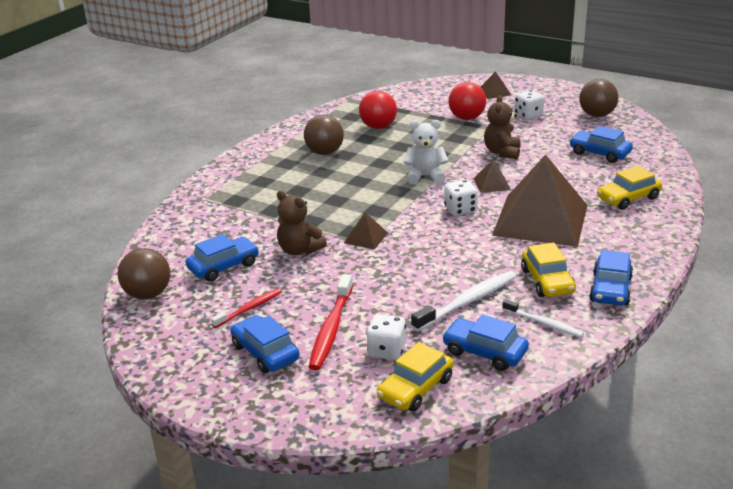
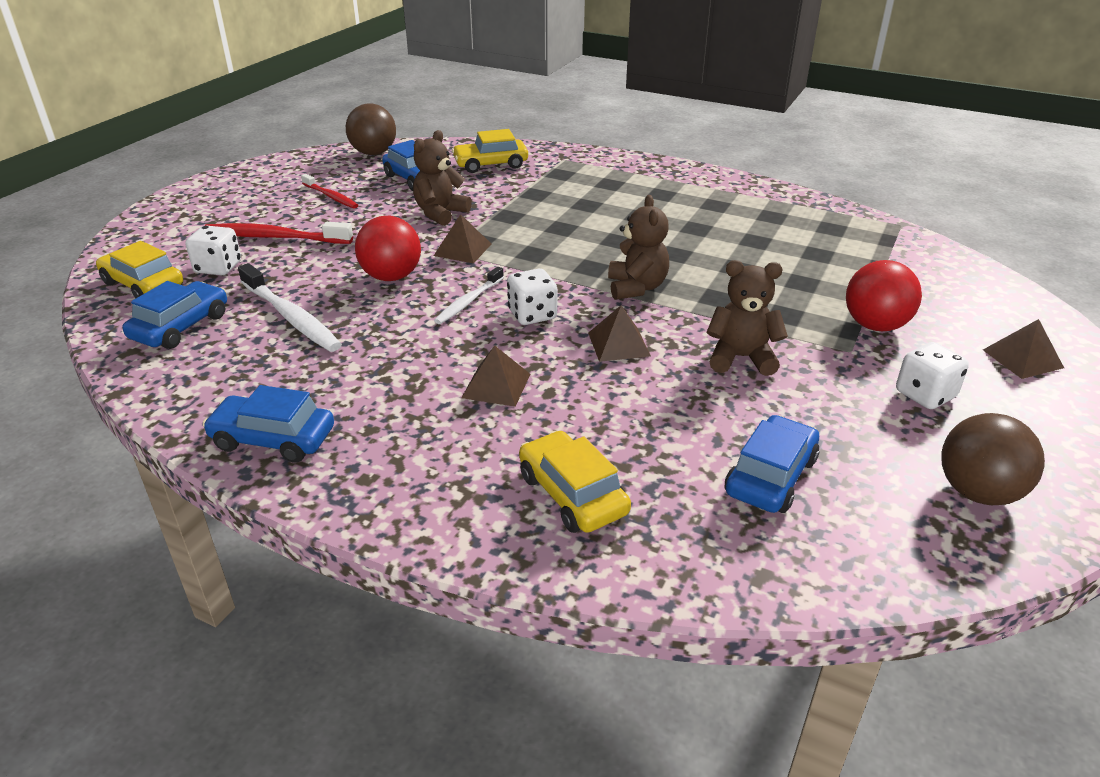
camera: 85 degrees right, 5 degrees up
blue car [230,315,300,373] -> none
brown ball [304,115,344,155] -> none
red ball [359,91,397,129] -> red ball moved to [355,216,421,281]
white teddy bear [403,120,448,185] -> brown teddy bear [608,195,669,300]
brown pyramid [492,155,588,247] -> brown pyramid [461,345,530,407], size x0.40
white toothbrush [502,299,584,337] -> white toothbrush moved to [434,267,504,324]
yellow car [521,243,576,297] -> yellow car moved to [452,129,528,173]

